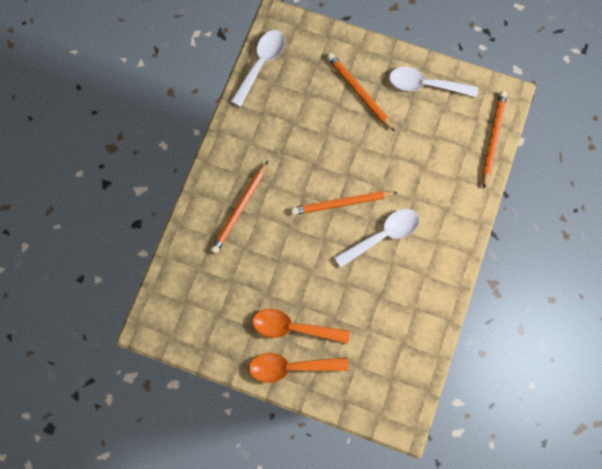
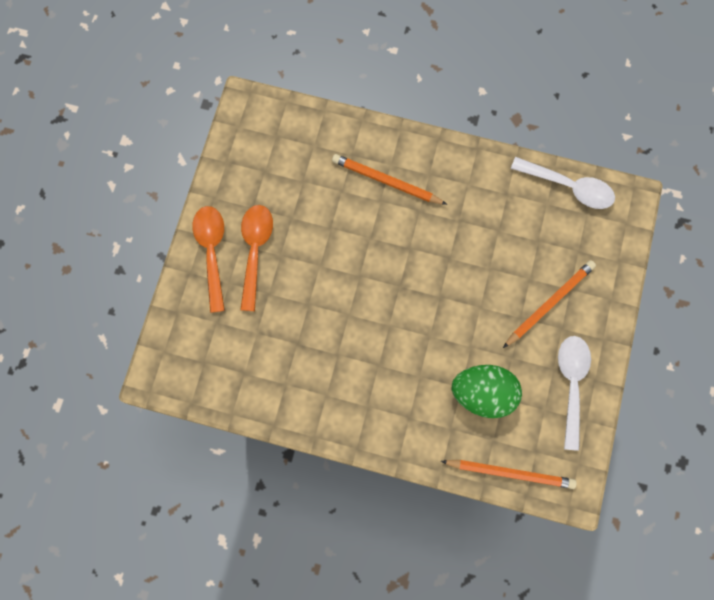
camera: 85 degrees right, 0 degrees up
orange pencil [291,191,398,215] -> none
white spoon [334,209,419,268] -> none
none -> green egg [452,365,522,418]

